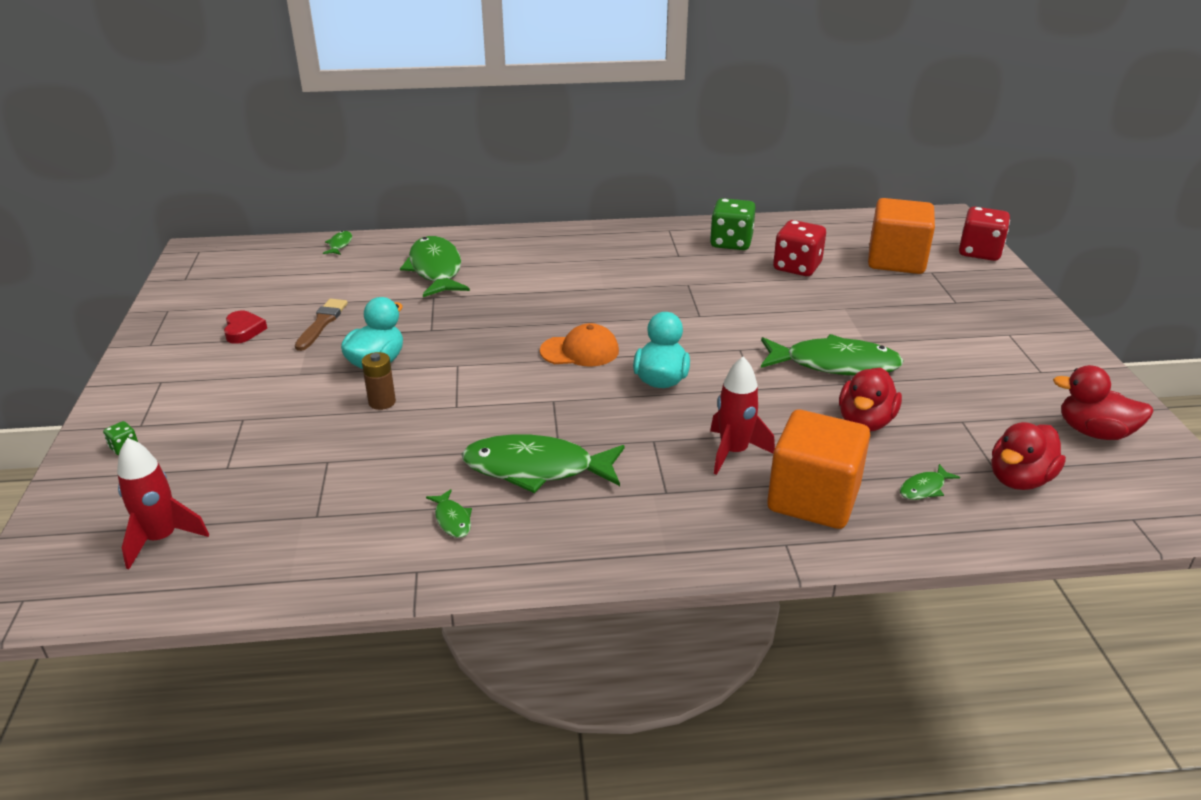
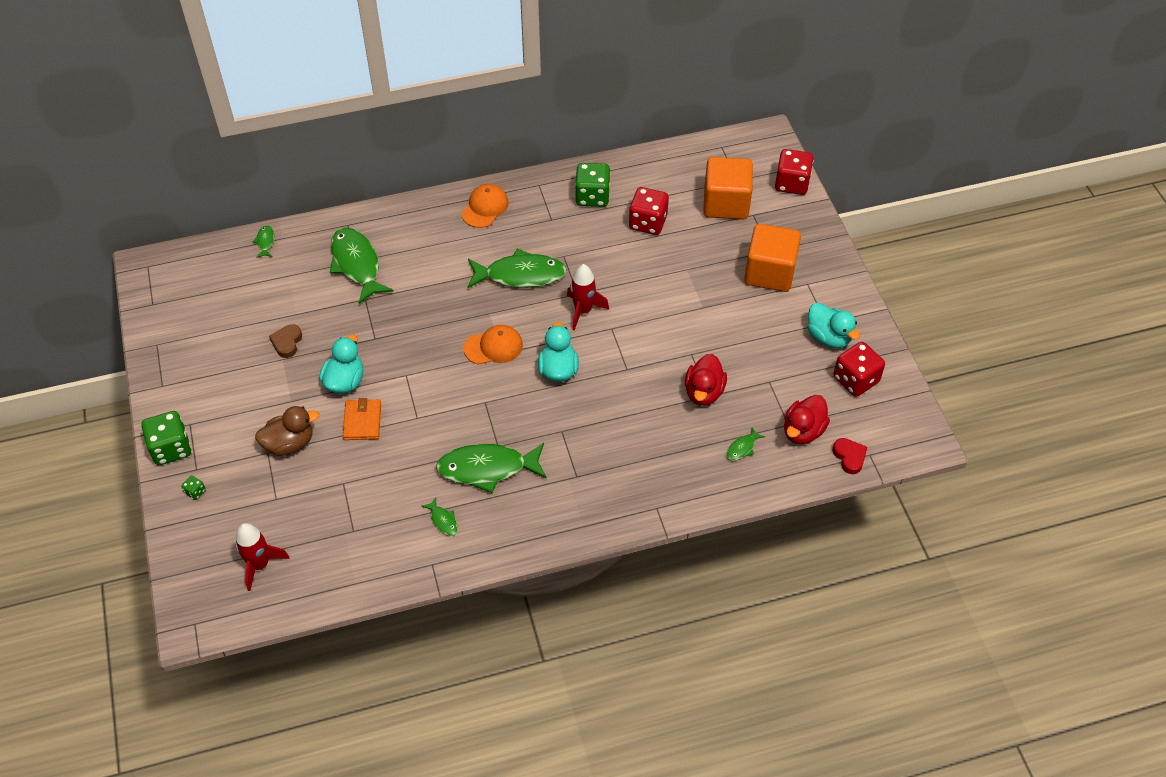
camera: 10 degrees left, 20 degrees up
red heart [224,311,267,344] -> red heart moved to [832,438,867,474]
brown brush [295,299,348,351] -> brown heart [269,324,302,358]
brown battery [362,352,396,410] -> orange wallet [343,398,381,440]
red rocket [710,357,775,475] -> red rocket moved to [567,264,609,331]
green fish [761,334,903,375] -> green fish moved to [468,249,567,288]
orange cube [767,410,870,529] -> orange cube moved to [744,224,801,292]
red duck [1053,365,1154,440] -> red dice [833,342,885,397]
none -> green dice [141,411,191,465]
none -> brown duck [255,406,319,456]
none -> orange cap [461,184,509,228]
none -> turquoise duck [808,303,860,348]

